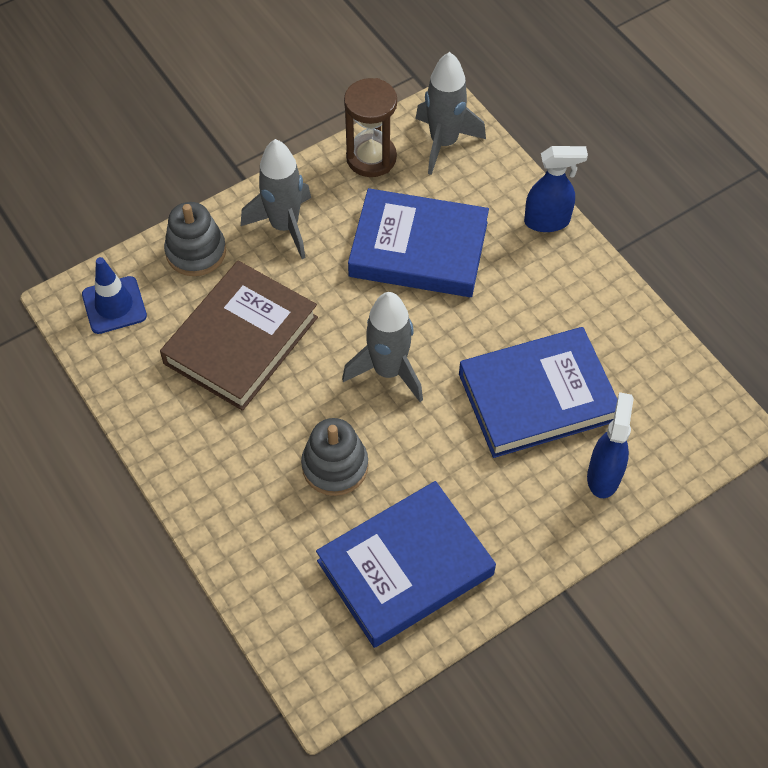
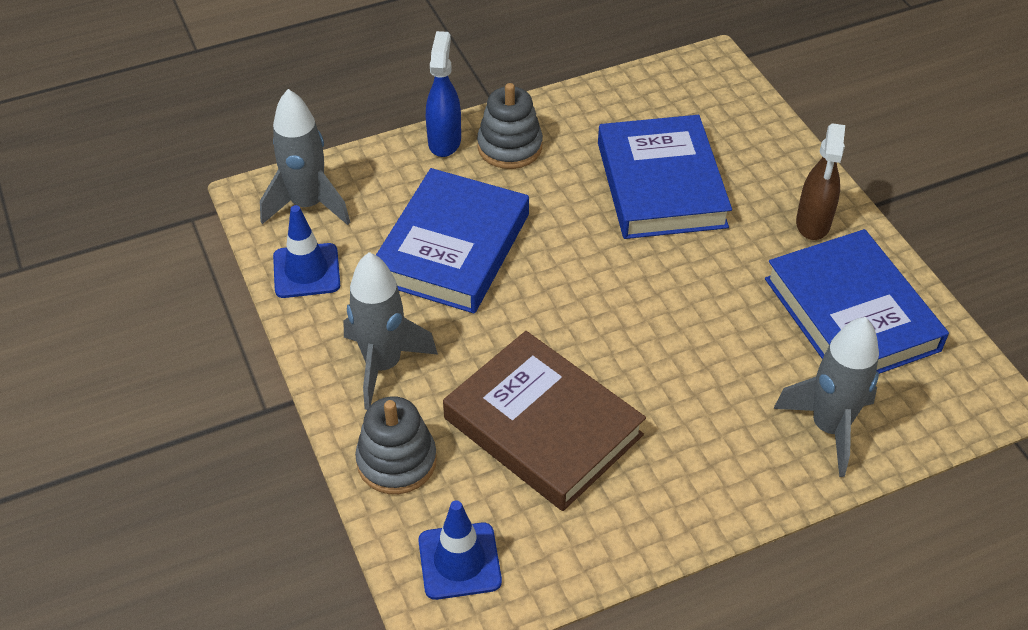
camera: 80 degrees left, 10 degrees down
grey stacking toy [301,418,368,496] -> grey stacking toy moved to [477,83,543,169]
grey rocket [342,292,423,402] -> grey rocket moved to [773,317,879,477]
brown hourglass [344,78,397,177] -> blue traffic cone [273,205,340,298]
blue spray bottle [587,392,634,498] -> none
none -> brown spray bottle [796,123,845,240]

